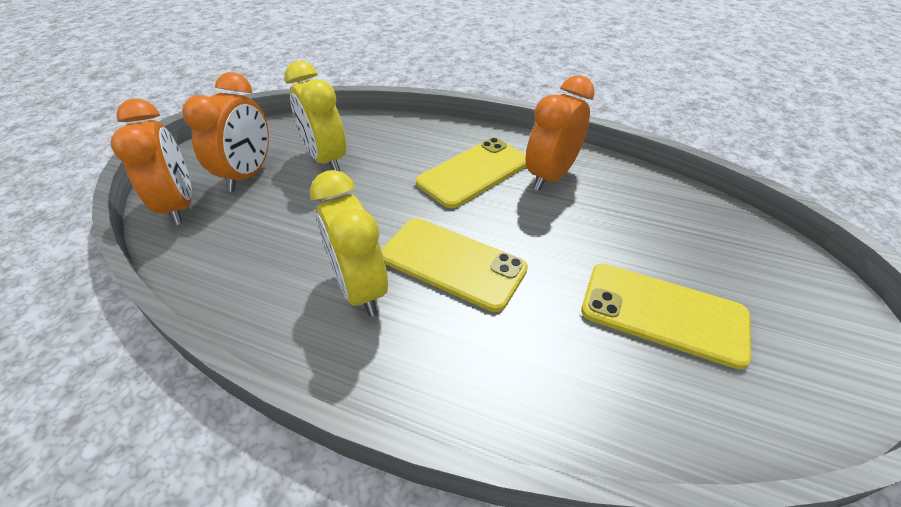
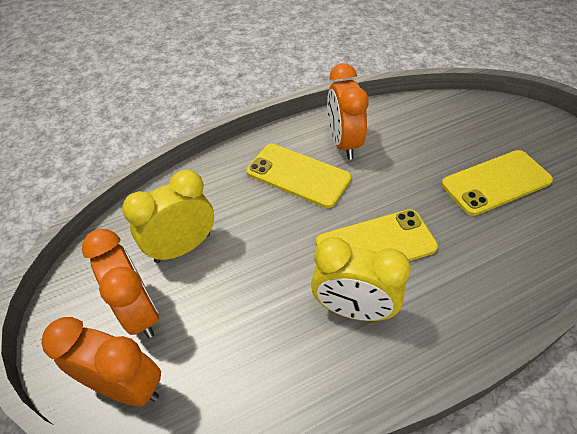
camera: 45 degrees left, 5 degrees up
yellow clock [284,61,346,171] -> yellow clock turned 135 degrees clockwise [122,170,214,263]
yellow phone [416,138,526,208] -> yellow phone turned 60 degrees counterclockwise [246,144,351,208]

